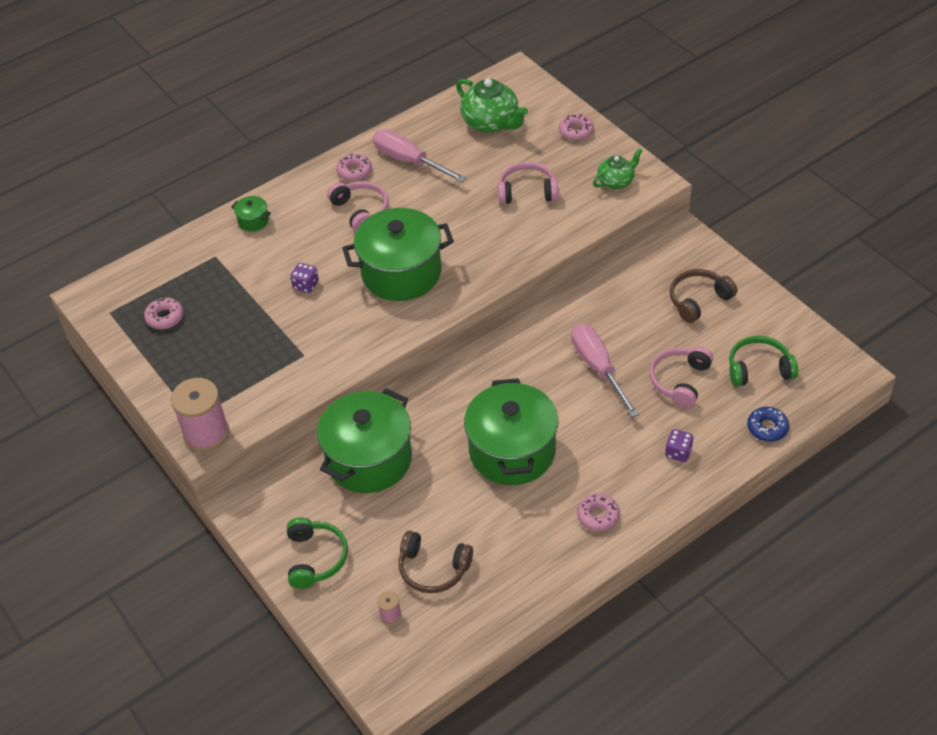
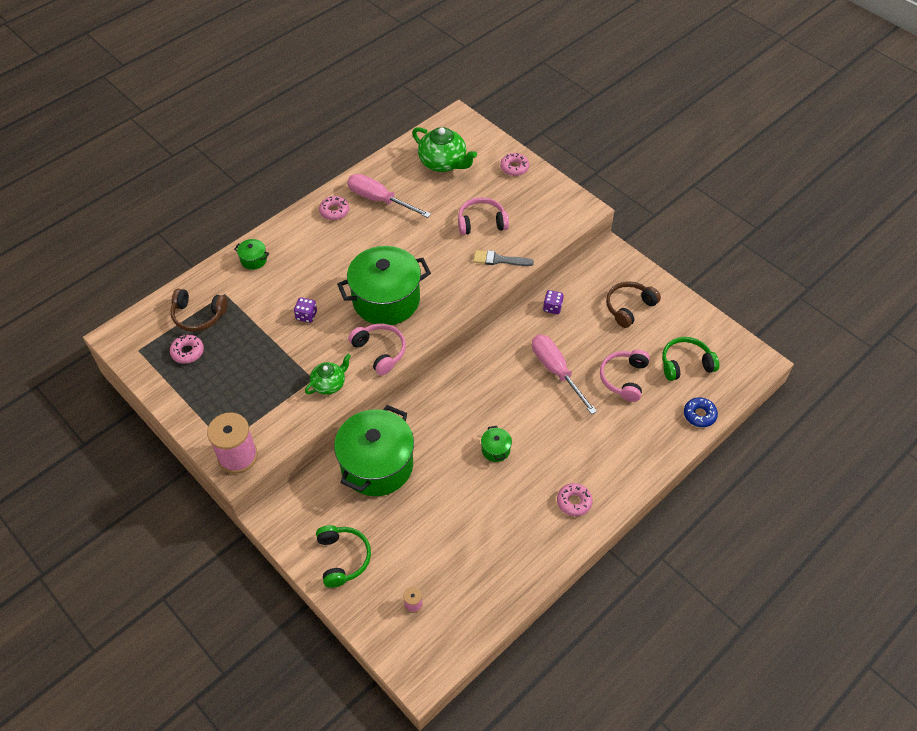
camera: 10 degrees left, 5 degrees up
pink headphones [327,181,389,232] -> pink headphones moved to [348,324,406,375]
brown headphones [398,531,473,593] -> brown headphones moved to [171,289,228,331]
green pot [464,378,558,485] -> green pot [481,426,512,462], size x0.40
green teapot [593,148,643,189] -> green teapot moved to [305,354,351,395]
purple dice [665,429,693,462] -> purple dice moved to [543,290,564,314]
none -> grey brush [473,250,534,266]

